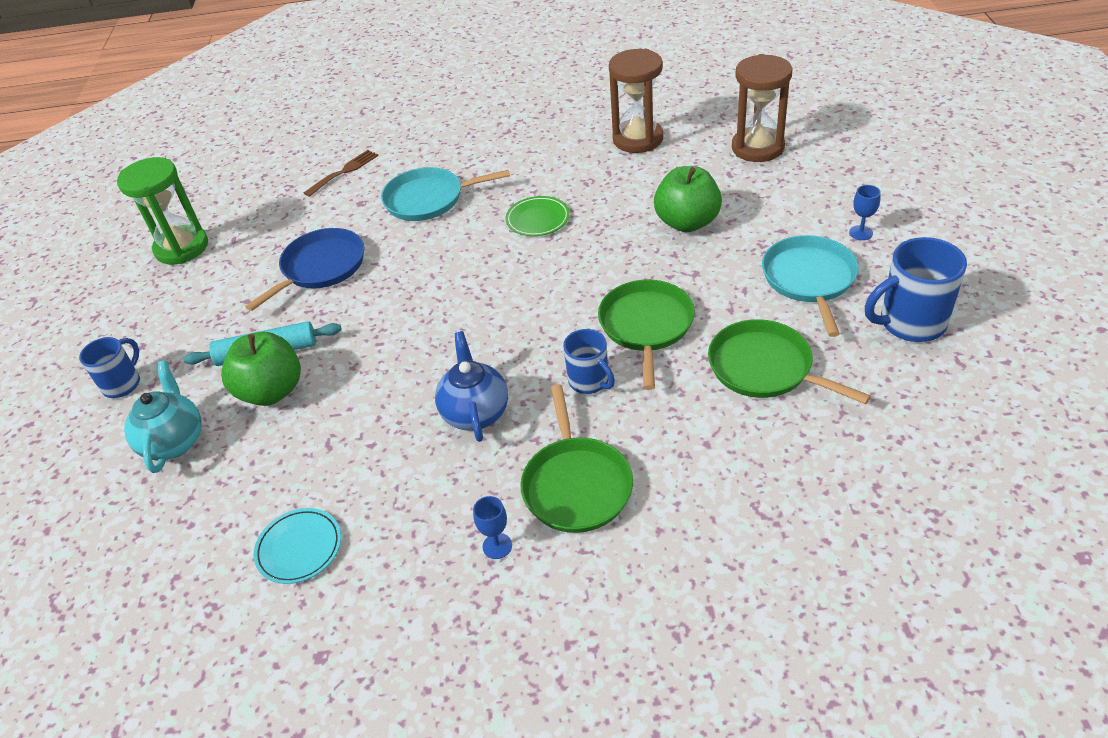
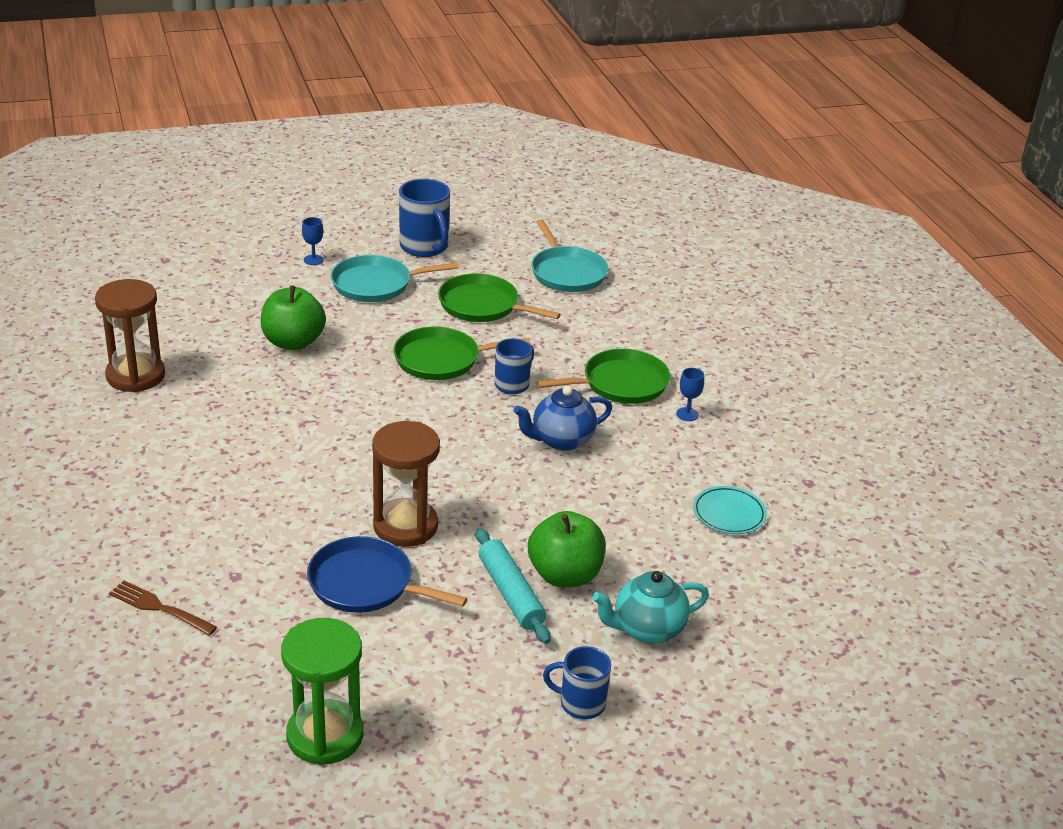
camera: 110 degrees left, 10 degrees down
turquoise pan [381,167,510,221] -> turquoise pan moved to [531,219,608,292]
green plate [506,196,570,236] -> none
green pan [708,319,871,404] -> green pan turned 90 degrees clockwise [438,273,561,322]
brown hourglass [732,54,792,162] -> brown hourglass moved to [372,421,440,547]

